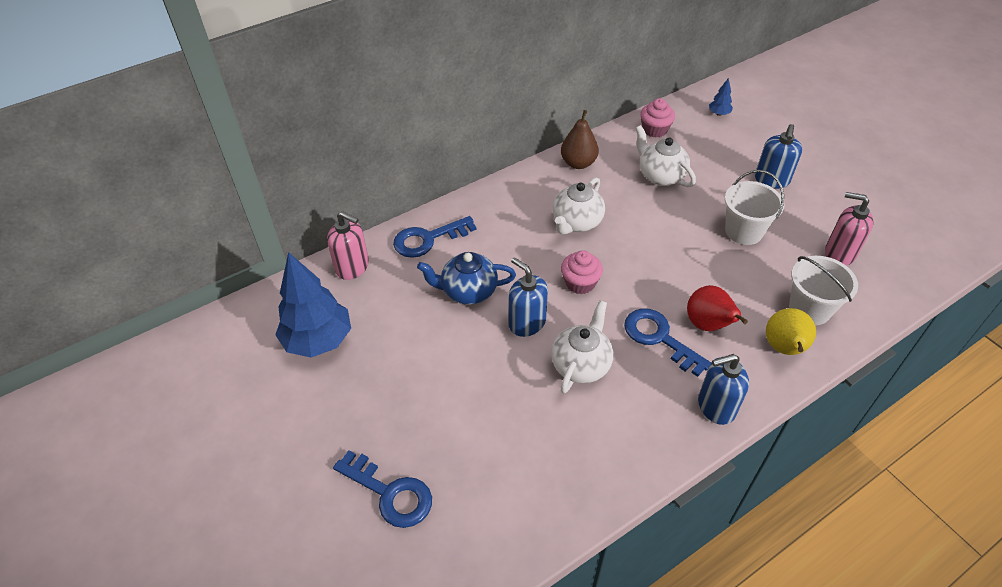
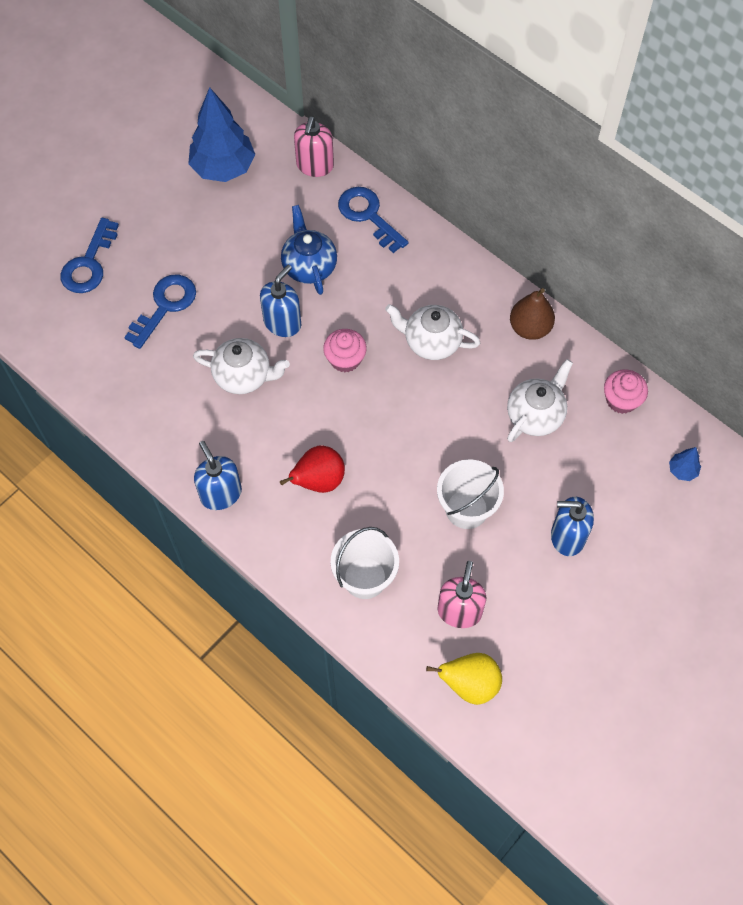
camera: 75 degrees right, 15 degrees up
blue key [624,308,711,377] -> blue key moved to [124,275,196,349]
yellow pear [766,308,816,355] -> yellow pear moved to [426,653,502,705]

